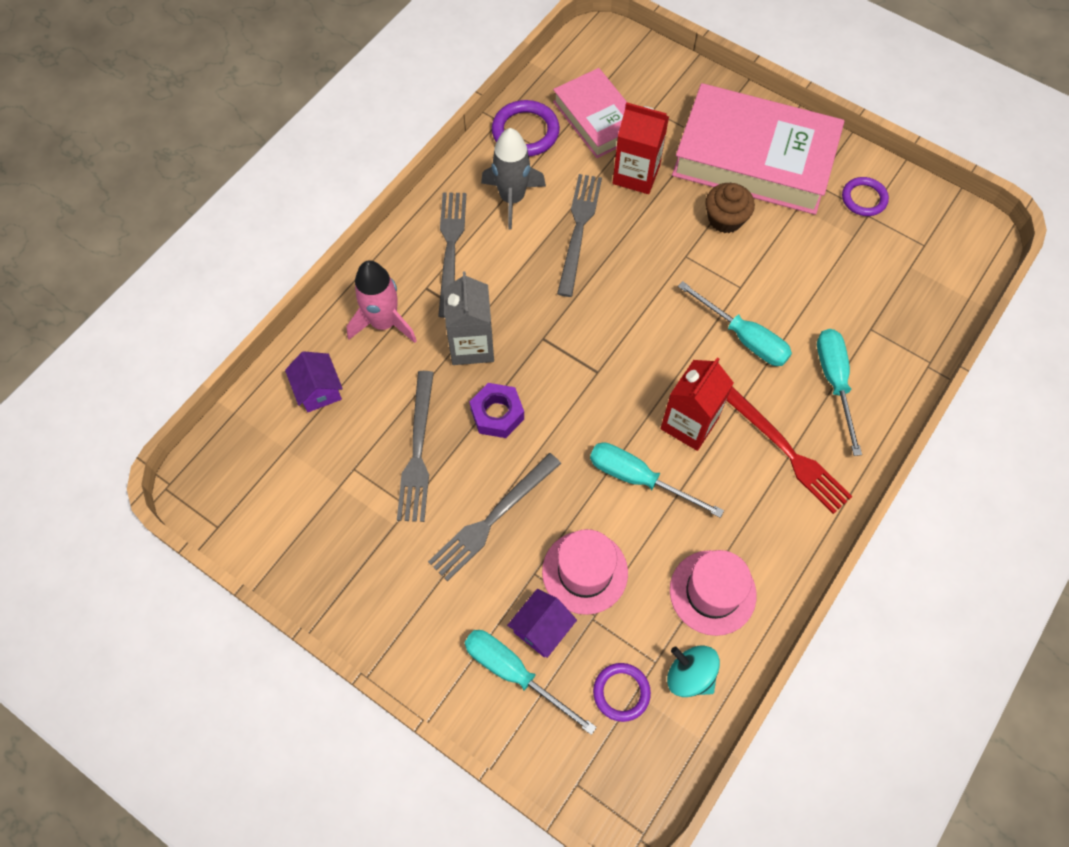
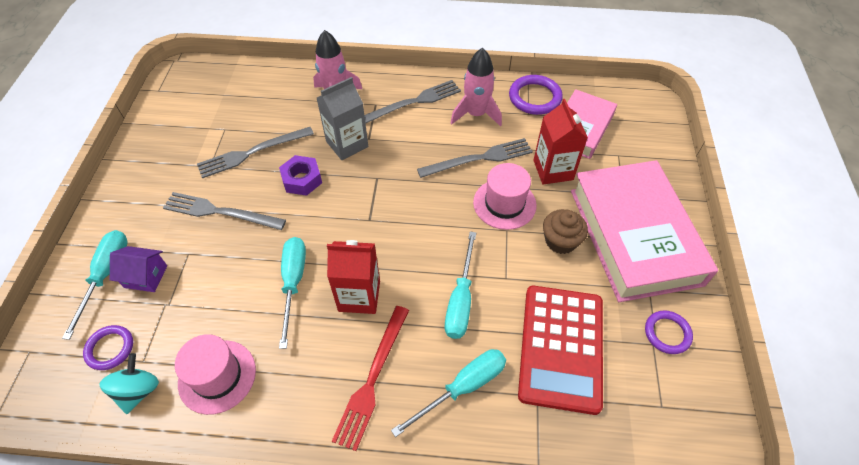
camera: 60 degrees right, 10 degrees down
purple house [285,351,343,412] -> none
grey rocket [481,128,546,230] -> pink rocket [451,48,502,127]
pink hat [542,529,628,615] -> pink hat moved to [473,163,537,230]
none -> red calculator [518,286,603,415]

